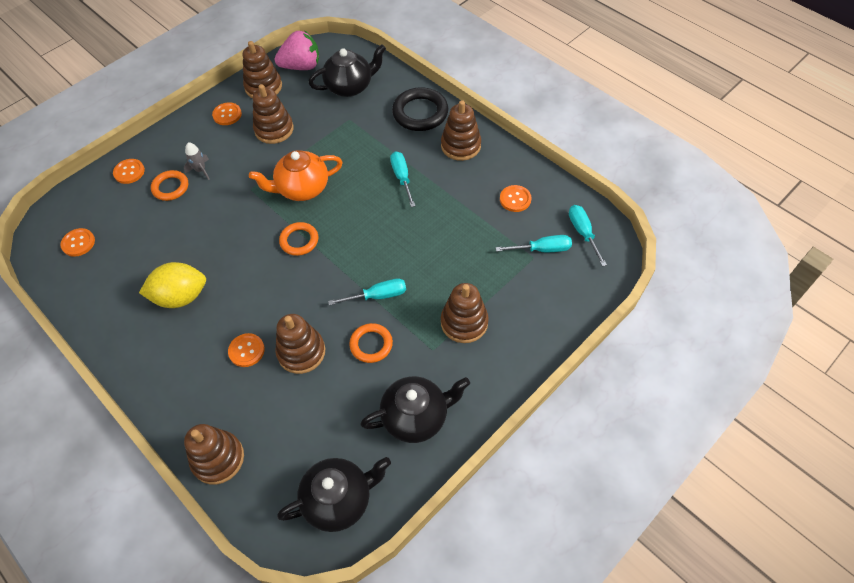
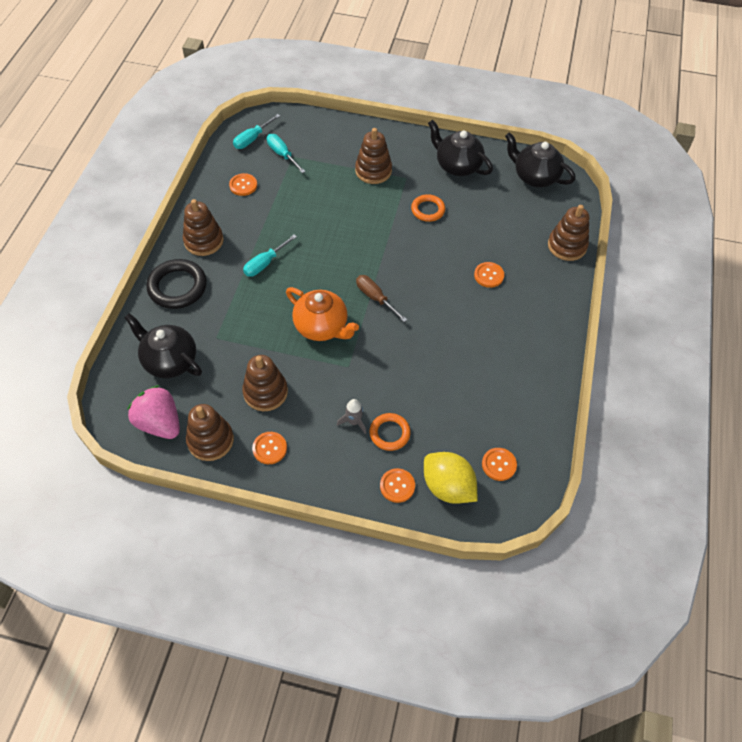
camera: 125 degrees left, 0 degrees up
yellow lemon [139,262,206,308] -> yellow lemon moved to [424,452,477,504]
brown stacking toy [275,314,325,374] -> none
orange ring [279,222,318,256] -> brown screwdriver [356,275,407,322]
turquoise screwdriver [328,279,406,305] -> none

